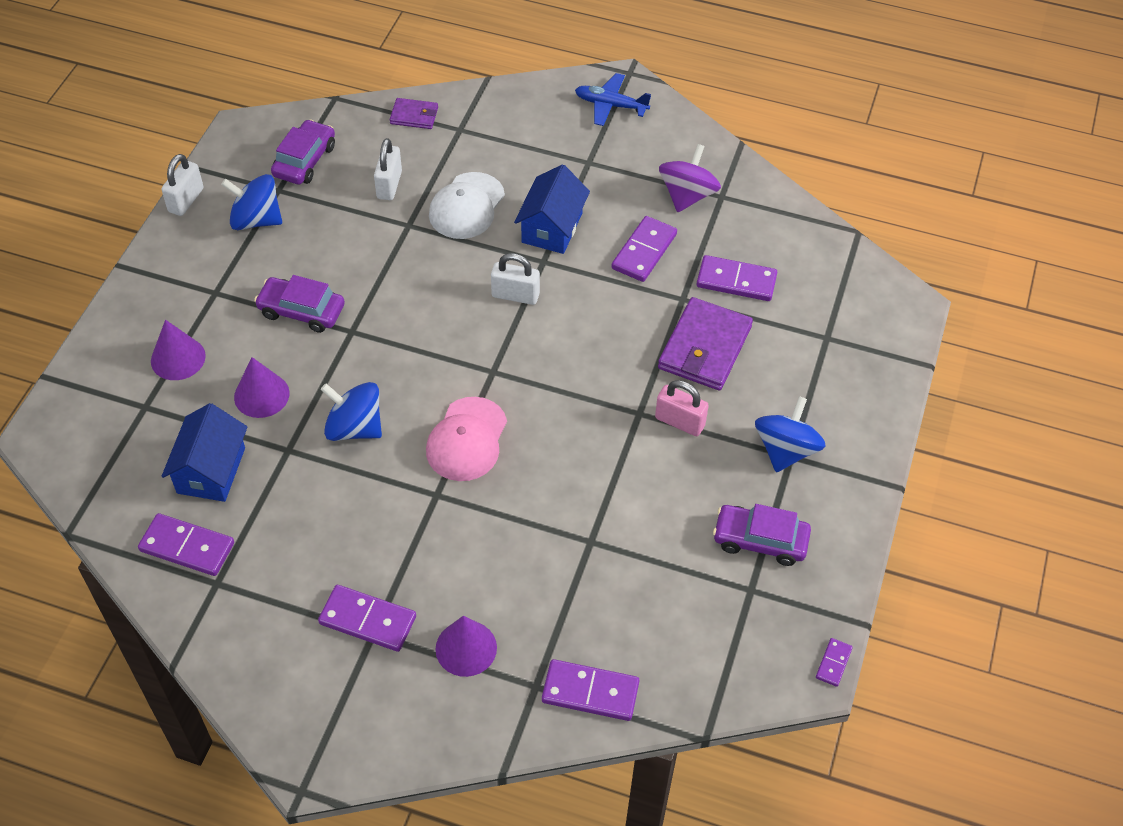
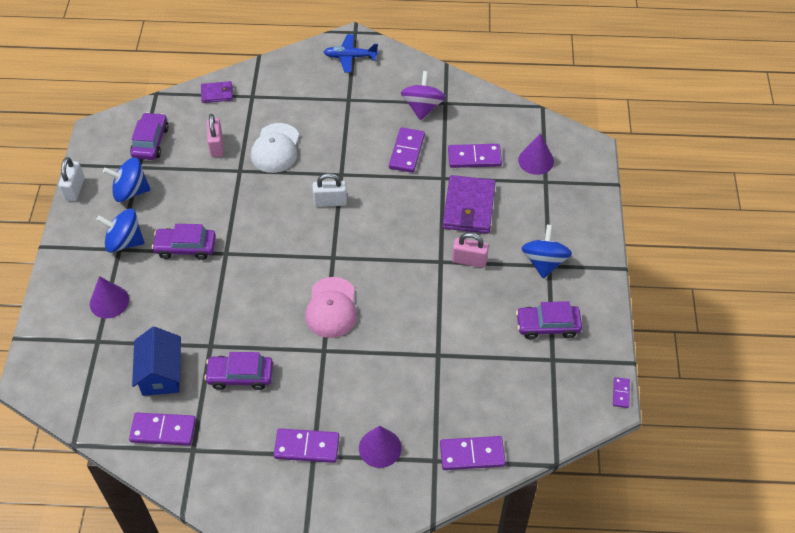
camera: 15 degrees left, 0 degrees up
purple cone [234,357,289,418] -> purple cone moved to [518,133,554,175]
blue spinning top [321,382,382,441] -> blue spinning top moved to [96,209,144,253]
white padlock [374,138,402,200] -> pink padlock [207,114,223,157]
blue house [514,164,590,254] -> none
none -> purple car [204,352,273,390]

